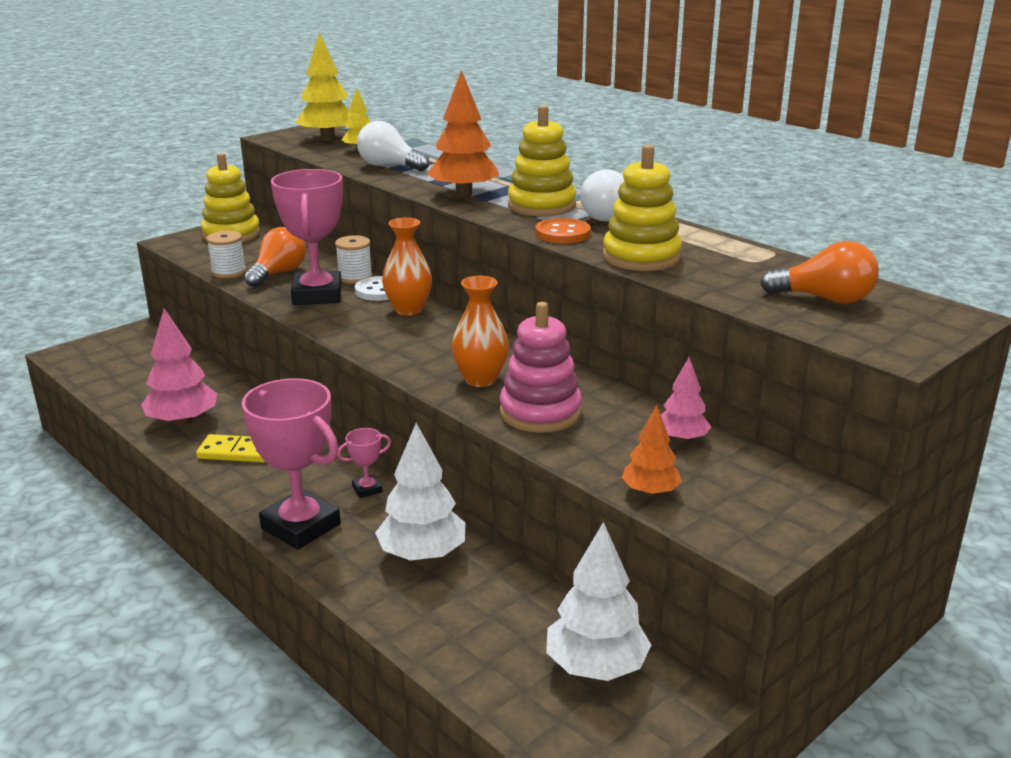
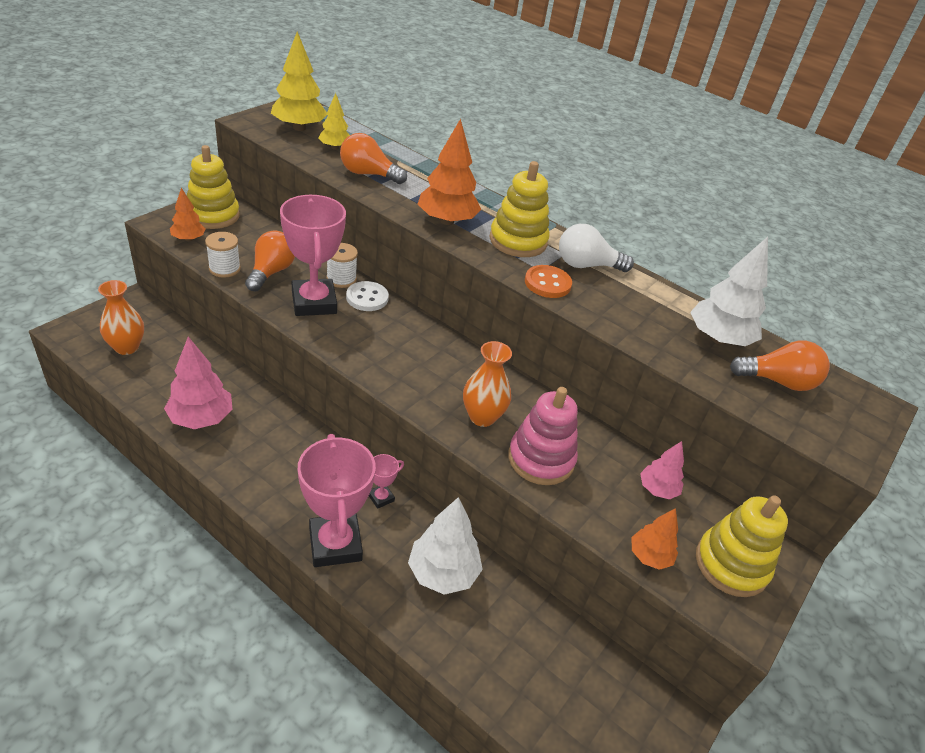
camera: 15 degrees left, 15 degrees up
yellow domino [196,434,265,463] -> none
pink trophy [242,378,341,550] -> pink trophy turned 45 degrees clockwise [298,434,376,567]
white light bulb [357,121,430,171] -> orange light bulb [340,133,407,184]
orange vase [382,217,432,315] -> orange vase moved to [98,280,144,355]
white tree [546,522,651,681] -> white tree moved to [690,237,768,346]
yellow stacking toy [603,145,682,271] -> yellow stacking toy moved to [696,496,788,597]
none -> orange tree [170,188,206,241]

